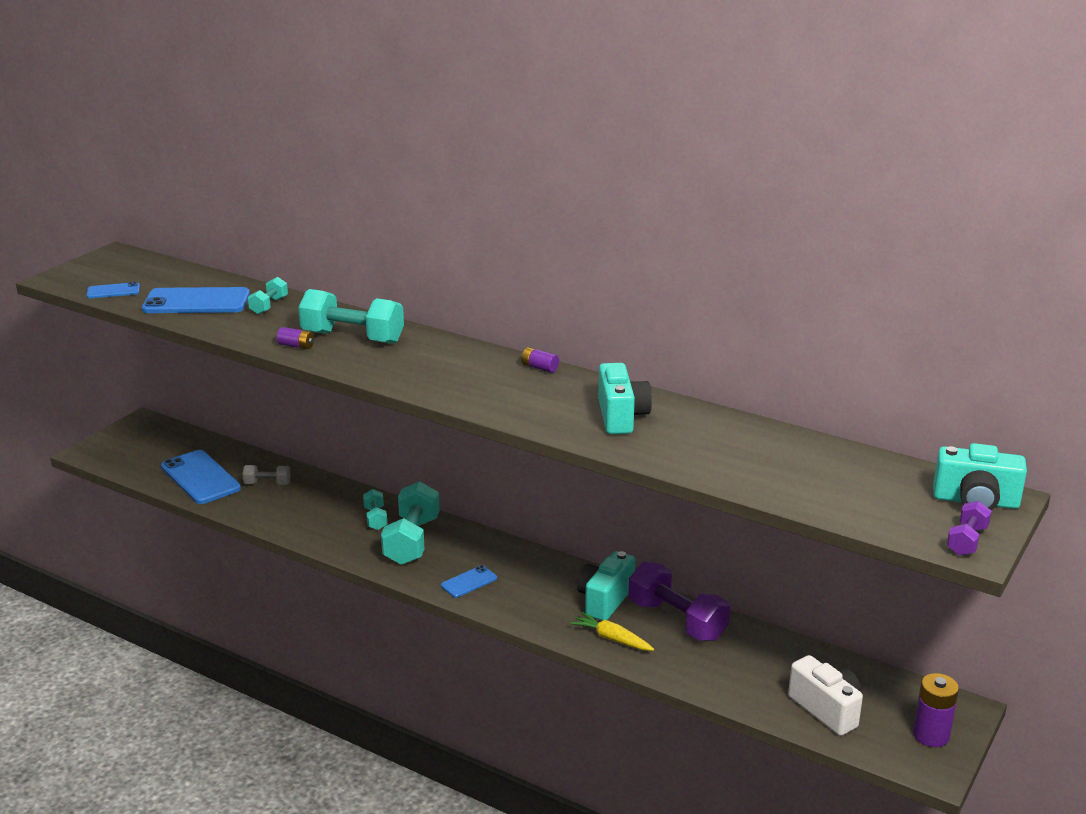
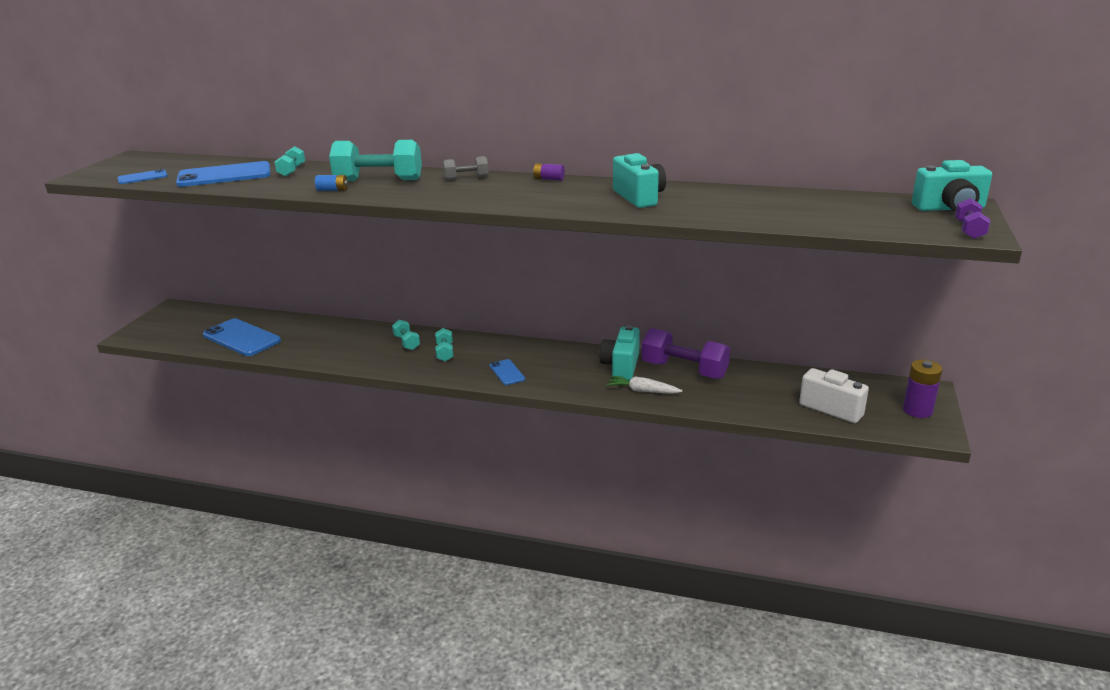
camera: 15 degrees left, 0 degrees up
grey dumbbell [242,465,291,485] -> grey dumbbell moved to [443,156,489,180]
purple battery [277,327,314,349] -> blue battery [315,175,348,191]
turquoise dumbbell [381,481,440,565] -> turquoise dumbbell [435,328,453,362], size x0.51
blue phone [441,565,497,598] -> blue phone turned 60 degrees counterclockwise [490,359,525,385]
yellow carrot [570,612,654,651] -> white carrot [607,376,683,394]

